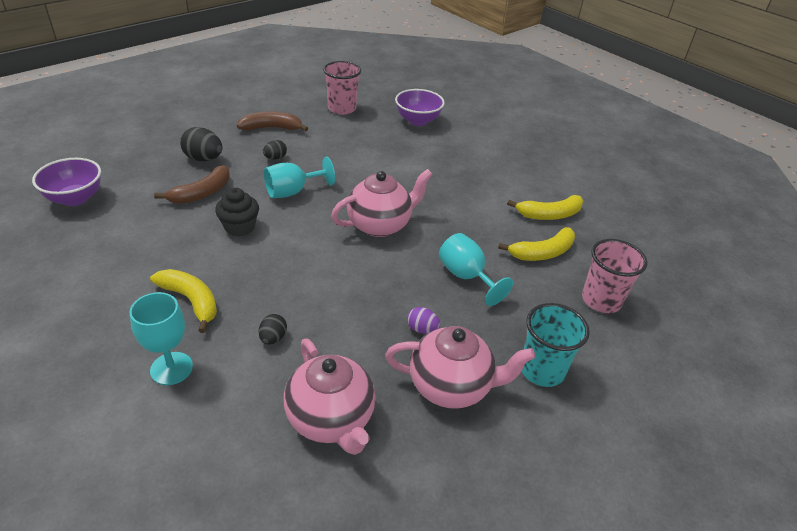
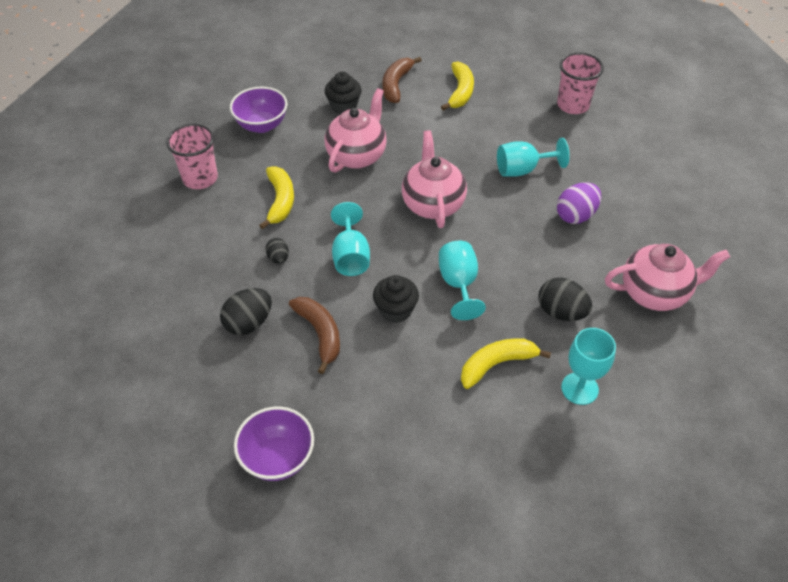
camera: 65 degrees left, 10 degrees up
brown banana [237,111,308,131] -> brown banana moved to [382,57,422,103]
black egg [259,314,287,345] -> black egg [539,277,592,321], size x1.72
pink teapot [385,326,536,409] -> pink teapot moved to [325,88,387,173]
purple egg [407,307,440,333] -> purple egg [557,182,601,224], size x1.72
yellow banana [498,227,575,261] -> yellow banana moved to [259,166,294,229]
turquoise cup [522,303,590,387] -> none
none -> black cupcake [325,72,362,115]
none -> turquoise goblet [439,241,486,320]

